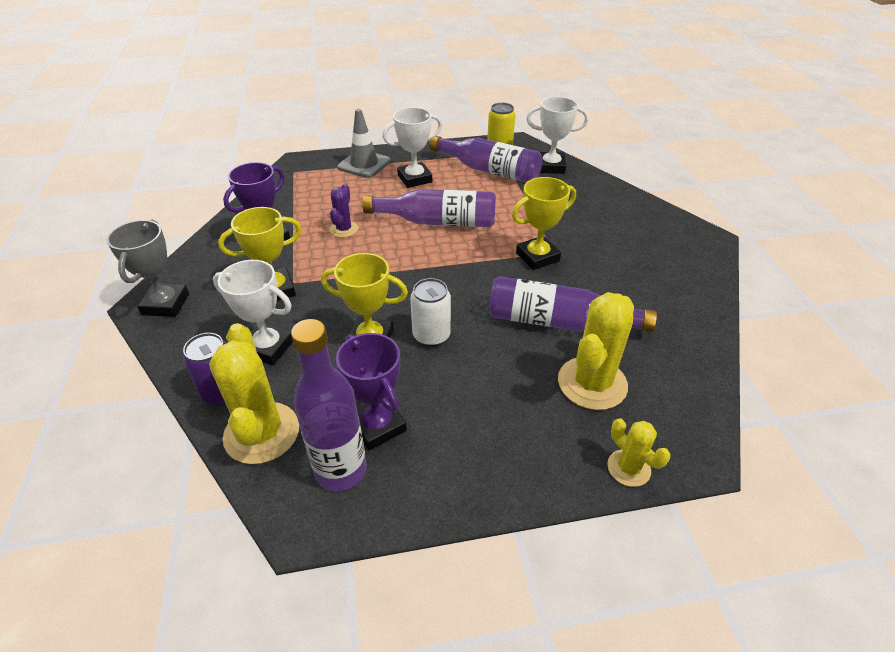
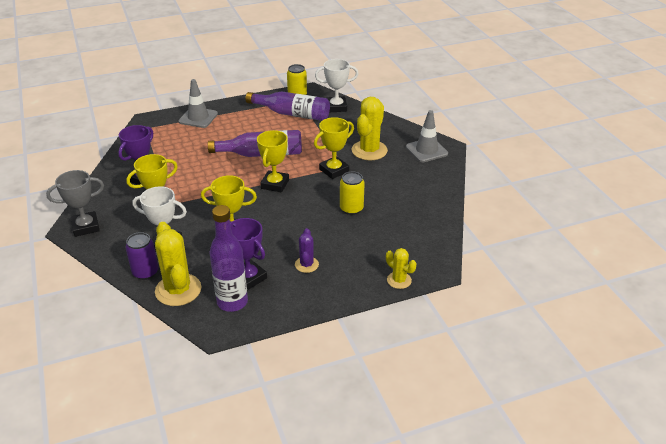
camera: 10 degrees left, 5 degrees down
grey trophy [107,220,189,317] -> grey trophy turned 75 degrees clockwise [46,170,104,237]
purple cactus [330,184,358,238] -> purple cactus moved to [295,228,319,273]
white trophy [383,107,442,188] -> none
white can [410,278,451,347] -> none
purple bottle [489,276,657,332] -> yellow can [340,171,365,215]
yellow cactus [558,292,634,410] -> yellow cactus moved to [352,97,388,160]
none -> yellow trophy [257,130,289,192]
none -> grey traffic cone [406,110,448,162]

